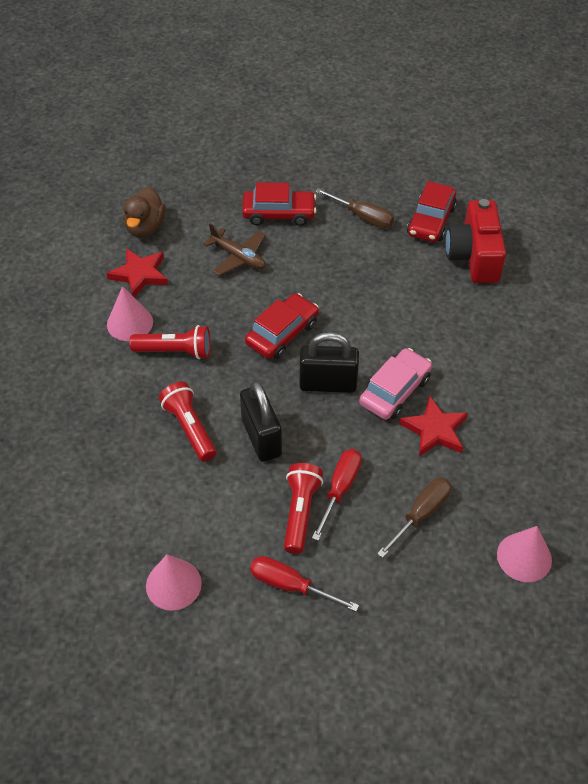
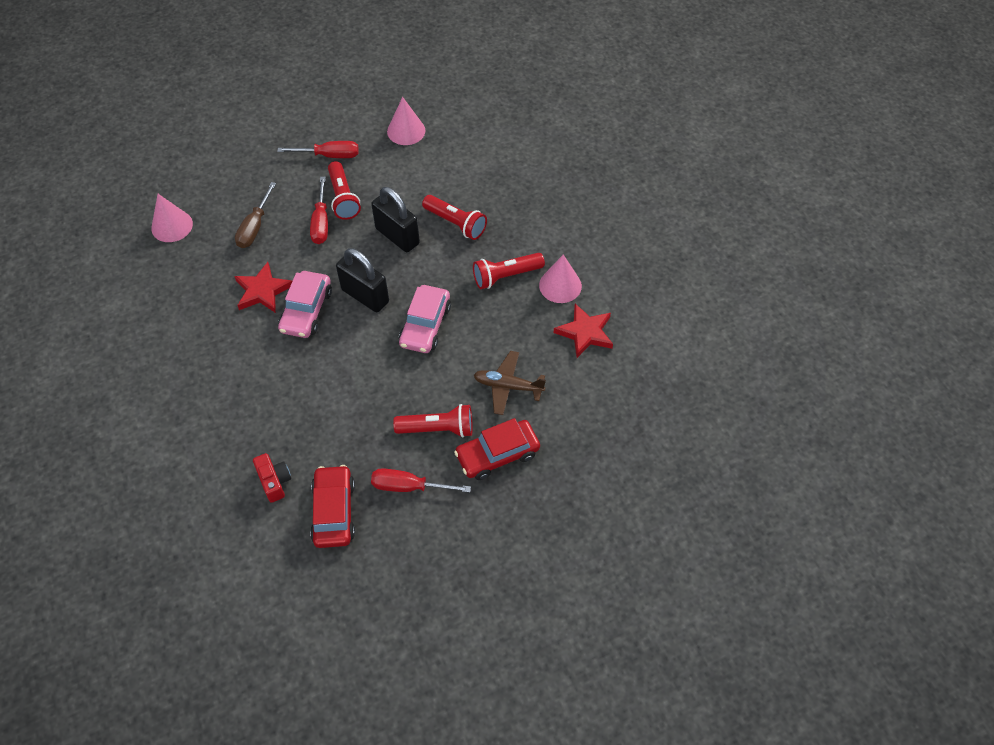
camera: 155 degrees right, 5 degrees up
brown duck [123,187,166,237] -> none
red car [245,293,319,359] -> pink car [399,285,451,353]
black padlock [299,332,359,393] -> black padlock turned 60 degrees clockwise [336,248,389,312]
brown screwdriver [315,188,394,228] -> red screwdriver [371,468,471,493]
red camera [445,199,506,283] -> red camera [253,453,291,503], size x0.52
none -> red flashlight [393,404,473,438]

